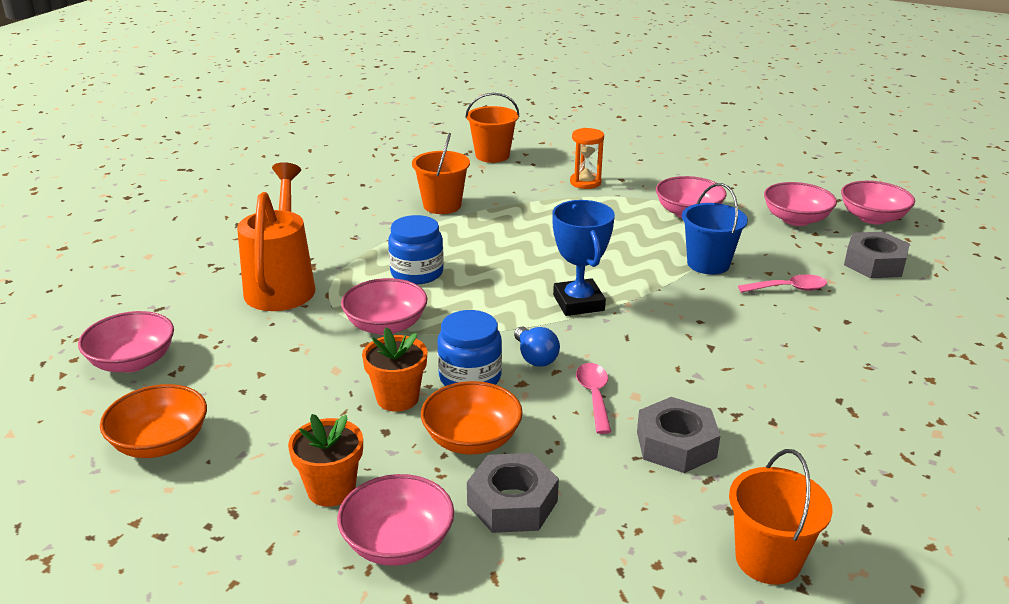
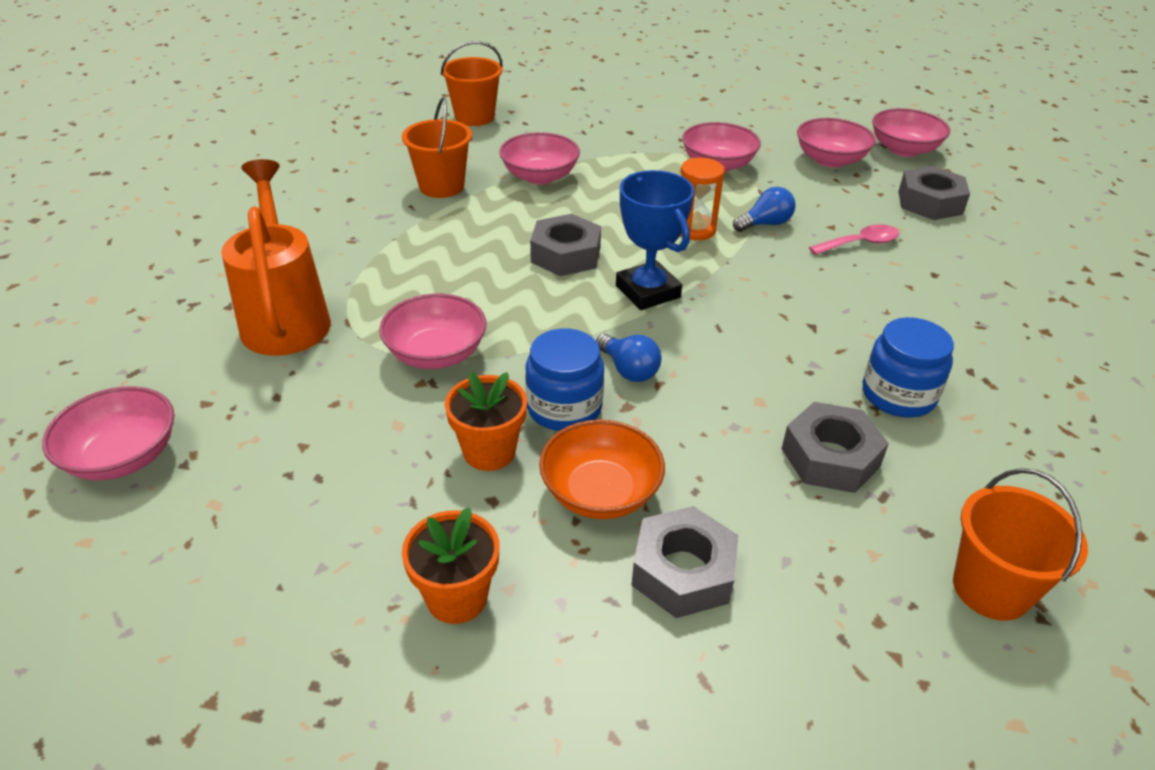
camera: 15 degrees left, 10 degrees up
orange bowl [100,384,207,458] -> none
pink bowl [337,474,454,566] -> pink bowl moved to [499,132,580,185]
blue jar [388,215,444,285] -> blue jar moved to [863,317,954,417]
orange hourglass [570,128,604,189] -> orange hourglass moved to [680,158,725,240]
pink spoon [576,363,611,434] -> none
blue bucket [682,183,748,275] -> blue light bulb [733,187,796,232]
none -> grey nut [530,214,601,276]

